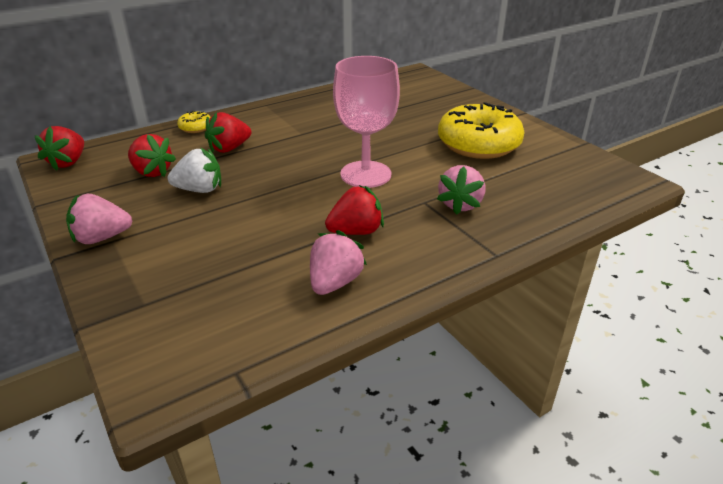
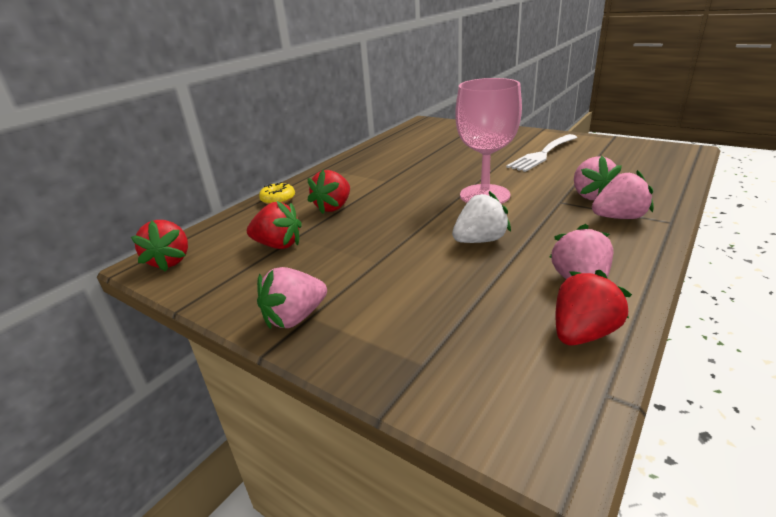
camera: 20 degrees left, 5 degrees down
white strawberry [168,148,221,193] -> white strawberry moved to [452,191,511,243]
red strawberry [325,185,384,235] -> red strawberry moved to [556,270,632,346]
yellow donut [438,102,525,159] -> white fork [506,134,578,172]
none -> pink strawberry [592,170,654,219]

